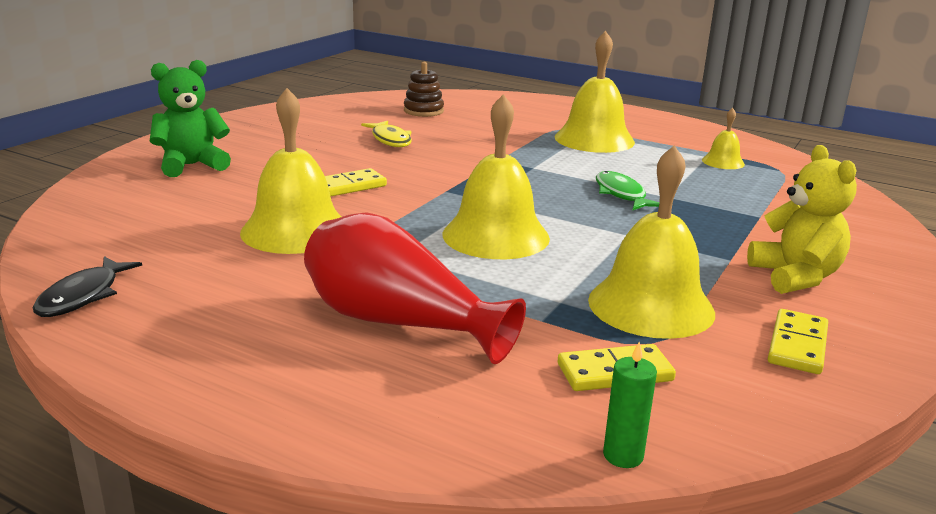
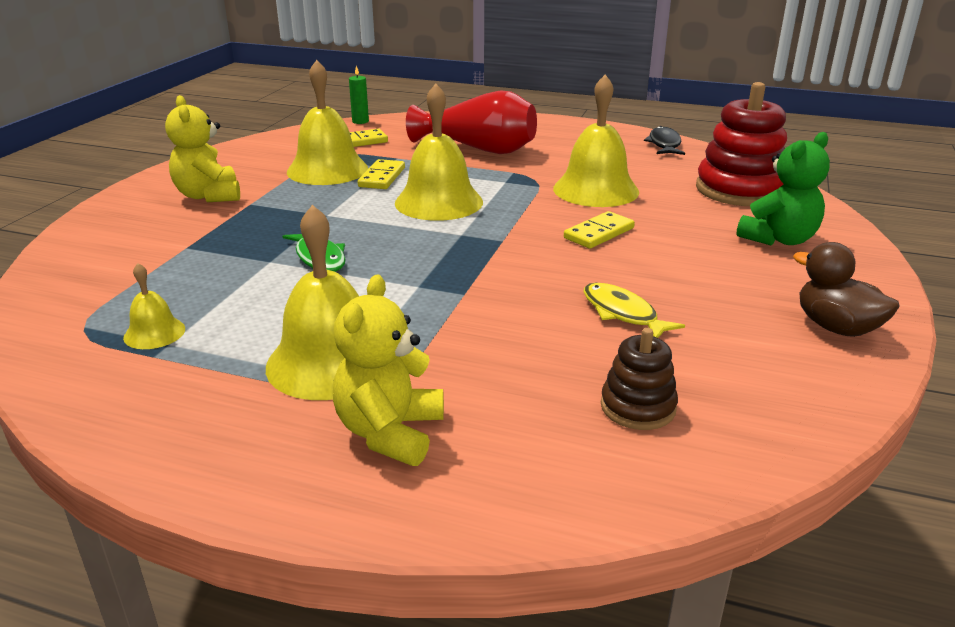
camera: 170 degrees right, 5 degrees up
yellow domino [768,309,828,374] -> yellow domino moved to [358,159,405,189]
none -> yellow teddy bear [333,274,444,466]
none -> red stacking toy [696,82,787,206]
none -> brown duck [793,242,900,337]

